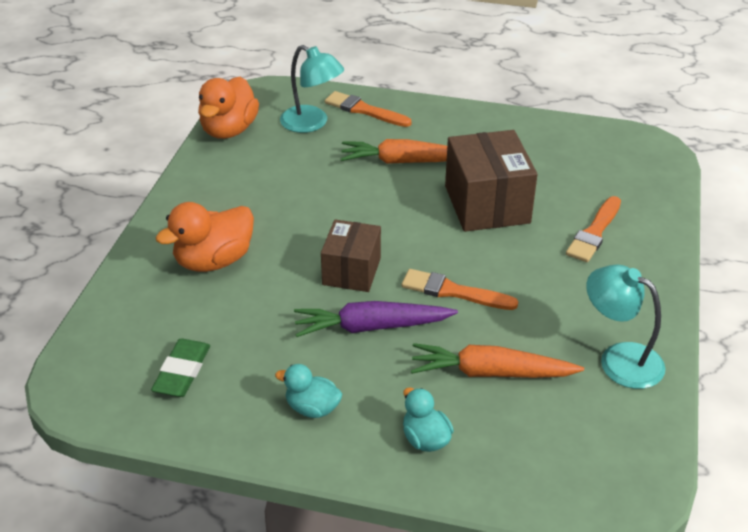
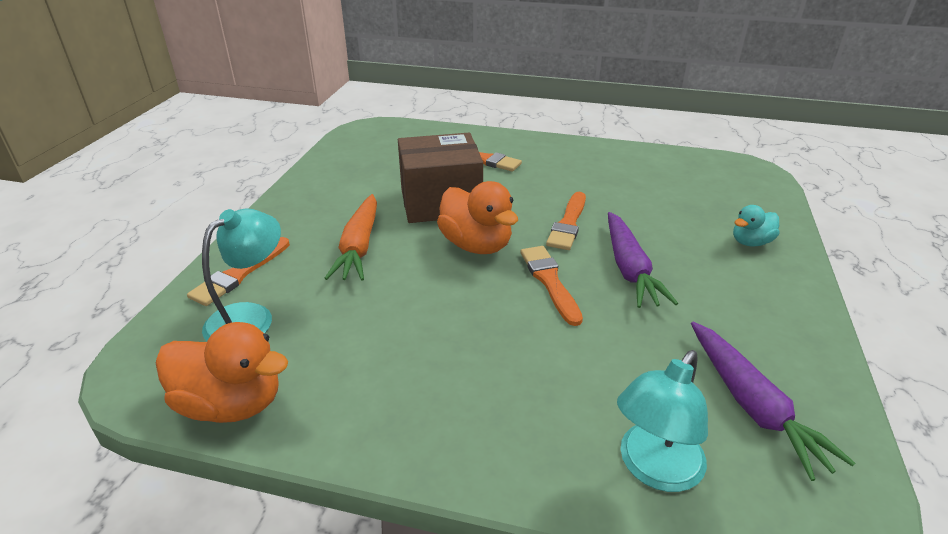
camera: 90 degrees left, 5 degrees down
green eraser [151,339,210,397] -> purple carrot [691,322,855,481]
orange duck [155,202,254,272] -> orange duck moved to [437,181,518,254]
turquoise duck [275,364,342,418] -> none
brown box [321,219,381,292] -> orange brush [521,246,583,326]
orange carrot [411,343,584,378] -> none
turquoise lamp [586,265,665,389] -> turquoise lamp moved to [617,350,708,492]

